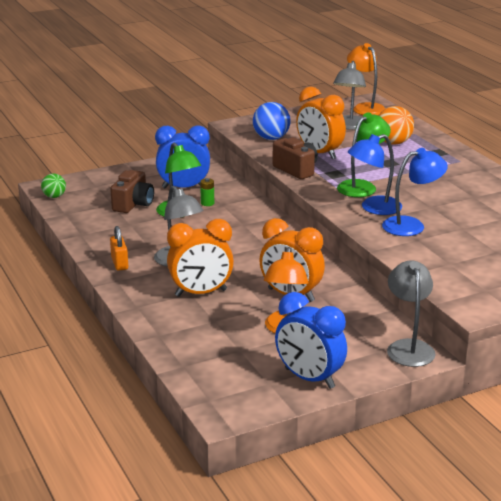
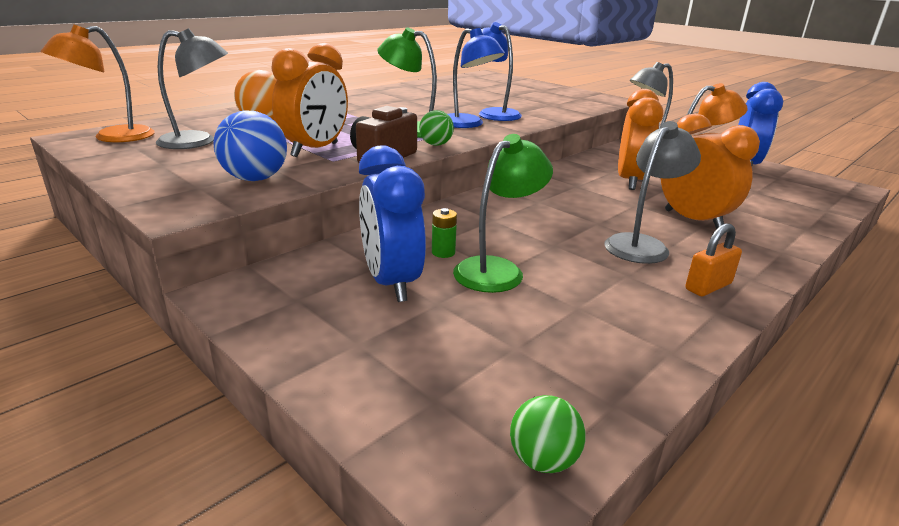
camera: 110 degrees left, 0 degrees up
brown camera [110,170,154,213] -> none
none -> green ball [419,110,454,146]

